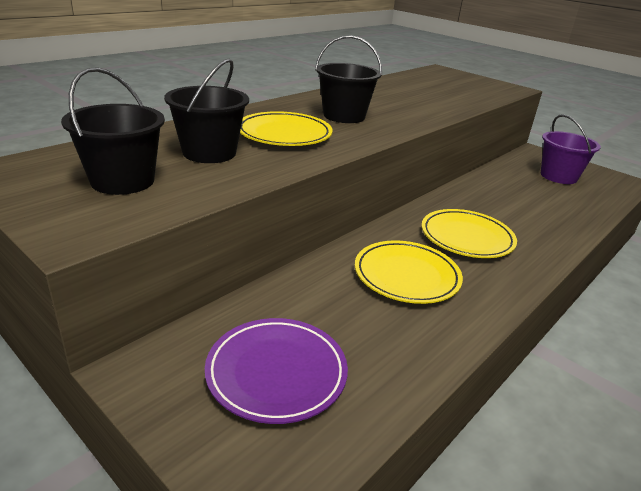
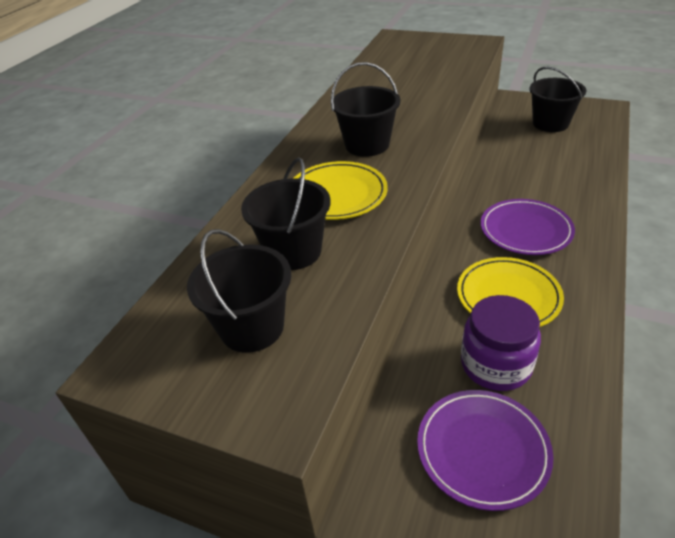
camera: 15 degrees left, 10 degrees up
yellow plate [421,209,517,258] -> purple plate [480,199,575,255]
purple bucket [541,114,601,184] -> black bucket [529,67,587,132]
none -> purple jar [461,295,541,391]

